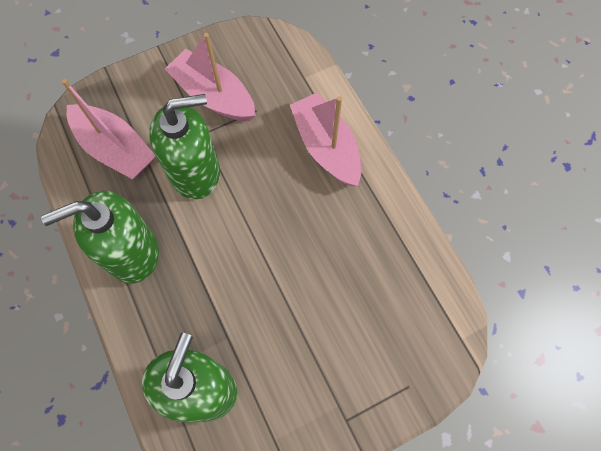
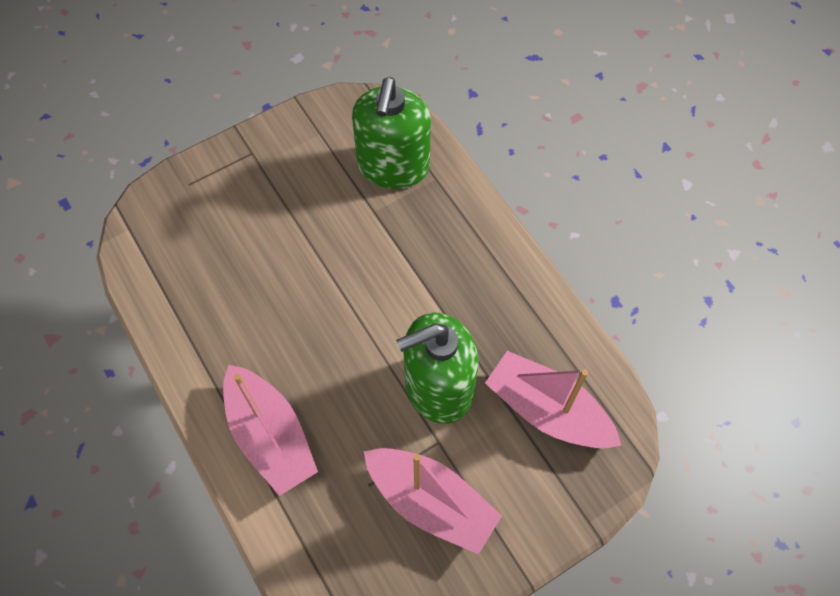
camera: 175 degrees right, 5 degrees down
green soap dispenser [41,191,159,284] -> none

